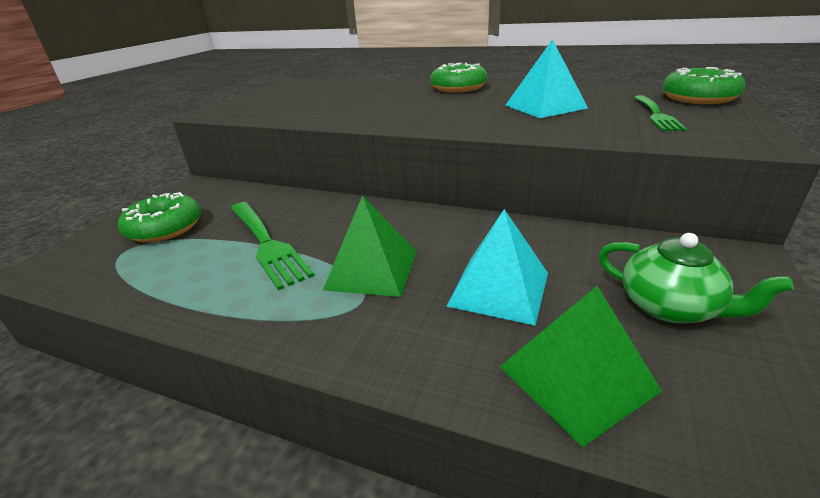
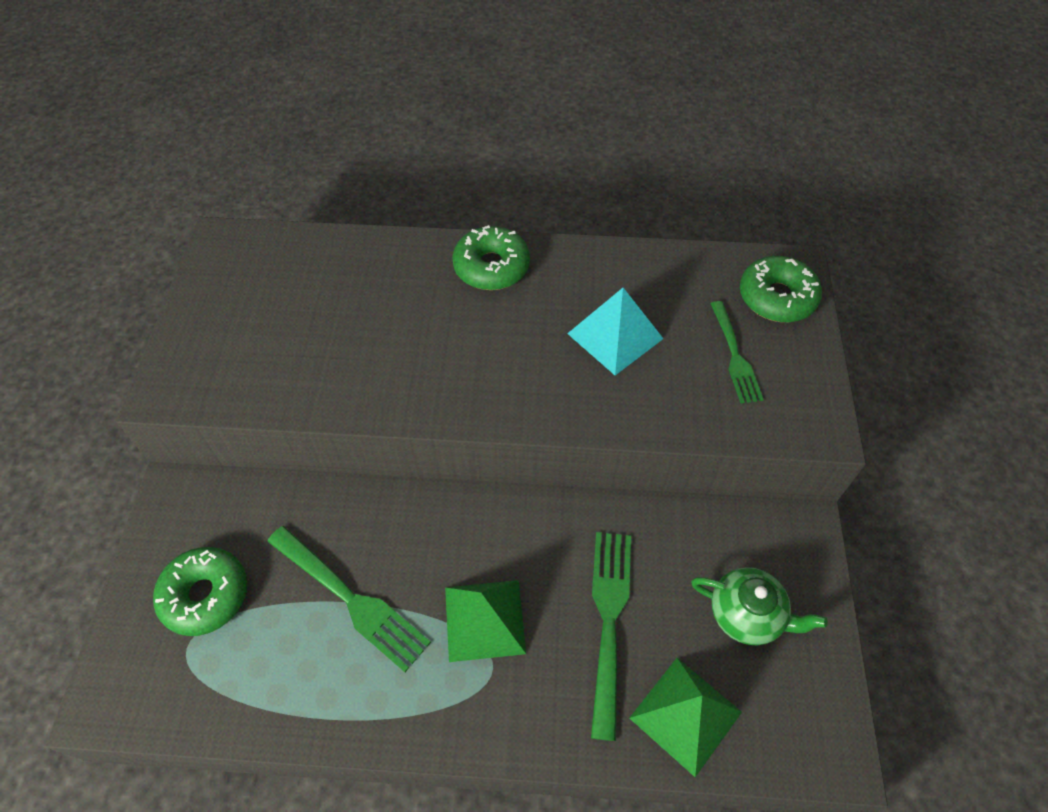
camera: 20 degrees left, 25 degrees up
turquoise pyramid [446,209,548,326] -> green fork [591,532,631,741]

